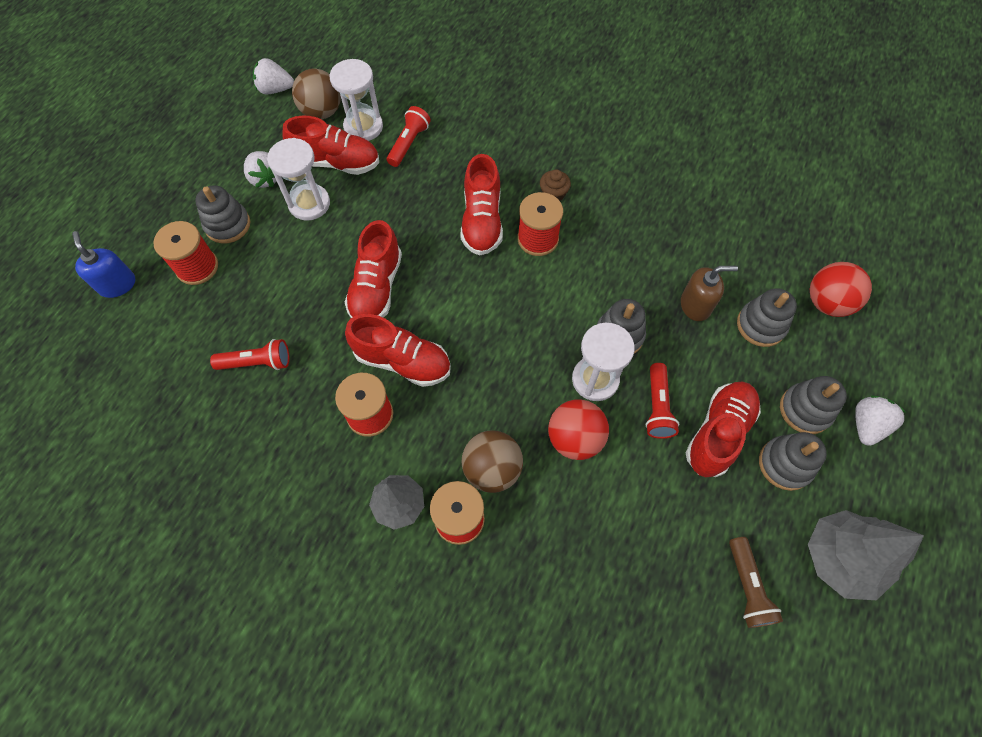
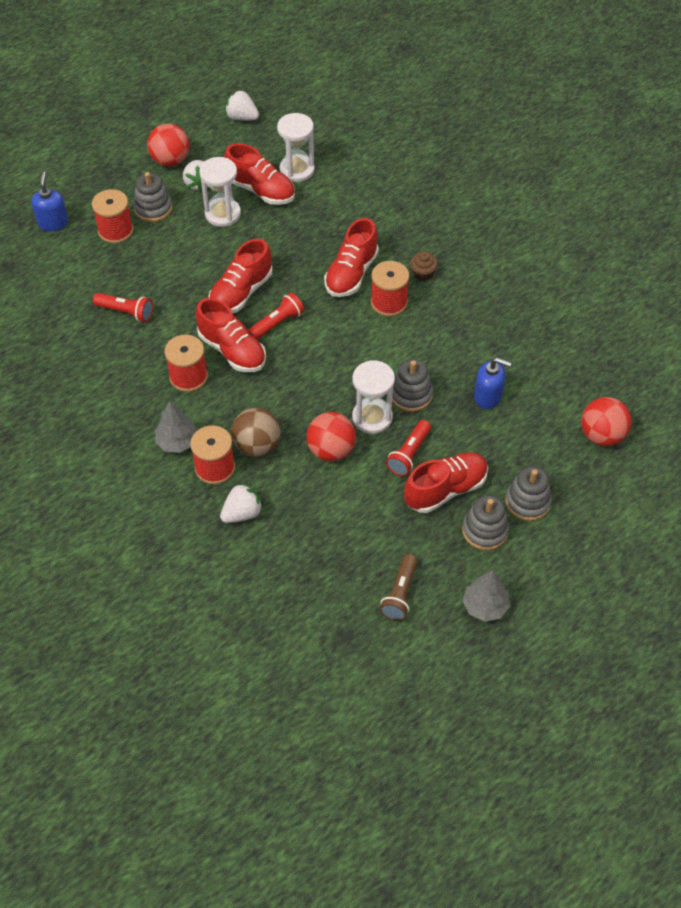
camera: 25 degrees right, 10 degrees down
brown ball [292,68,341,119] -> none
red flashlight [387,106,431,167] -> red flashlight moved to [248,293,304,340]
brown soap dispenser [681,266,738,321] -> blue soap dispenser [474,358,511,409]
grey stacking toy [737,288,797,347] -> none
grey tree [808,510,924,600] -> grey tree [462,570,510,622], size x0.66
white strawberry [855,395,906,446] -> white strawberry moved to [220,483,263,523]
none -> red ball [147,124,189,167]

